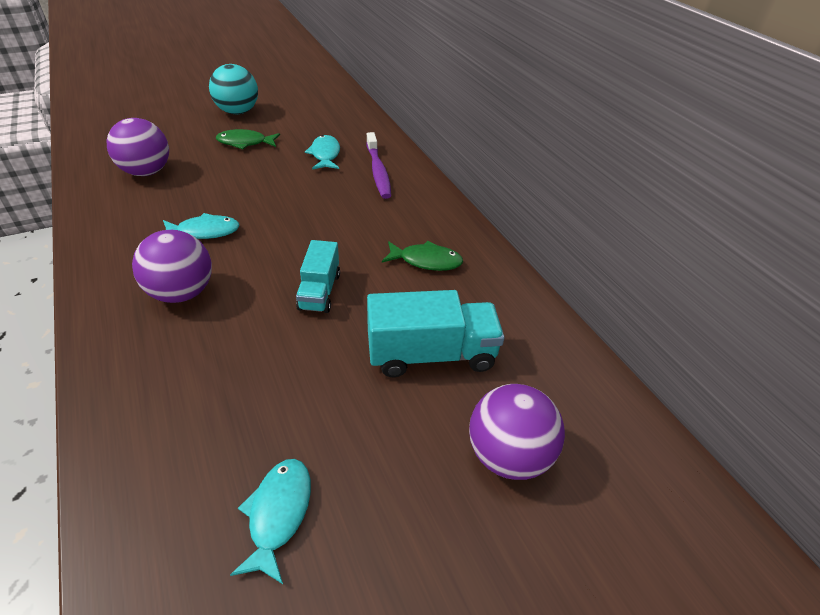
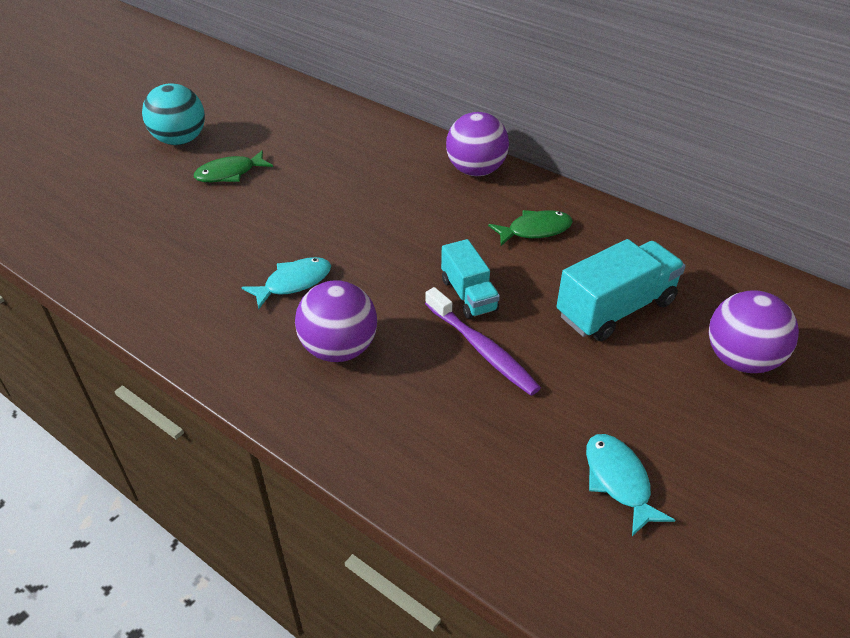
camera: 25 degrees left, 0 degrees up
purple ball [107,118,169,176] -> purple ball moved to [446,112,509,176]
turquoise fish [305,135,340,170] -> none
purple toothbrush [366,132,391,199] -> purple toothbrush moved to [425,287,541,396]

